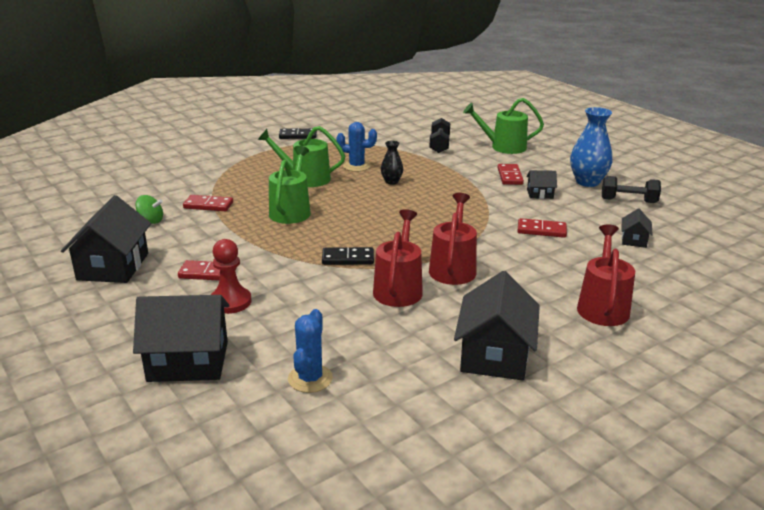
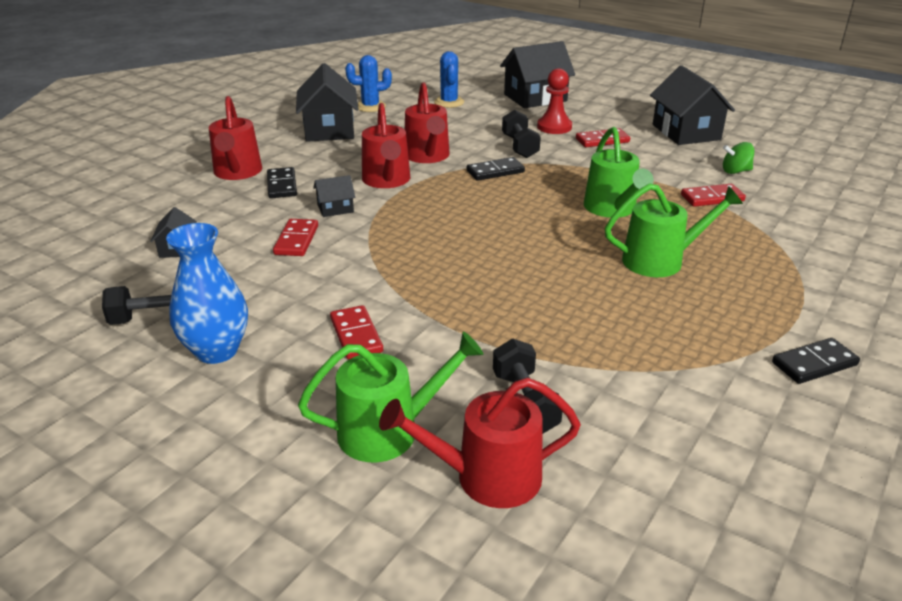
camera: 160 degrees right, 5 degrees up
blue cactus [336,122,377,172] -> blue cactus moved to [345,55,392,112]
black vase [381,141,403,184] -> none
red domino [518,218,567,238] -> red domino turned 75 degrees counterclockwise [273,219,318,256]
black house [527,170,557,199] -> black house moved to [313,175,355,217]
none -> black domino [267,167,297,198]
none -> red watering can [379,378,581,508]
none -> black dumbbell [502,110,541,158]

